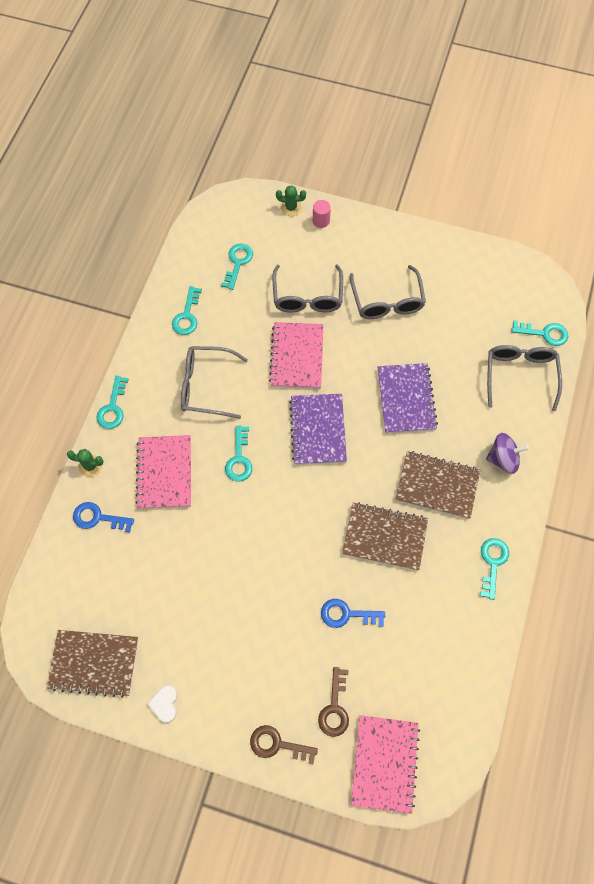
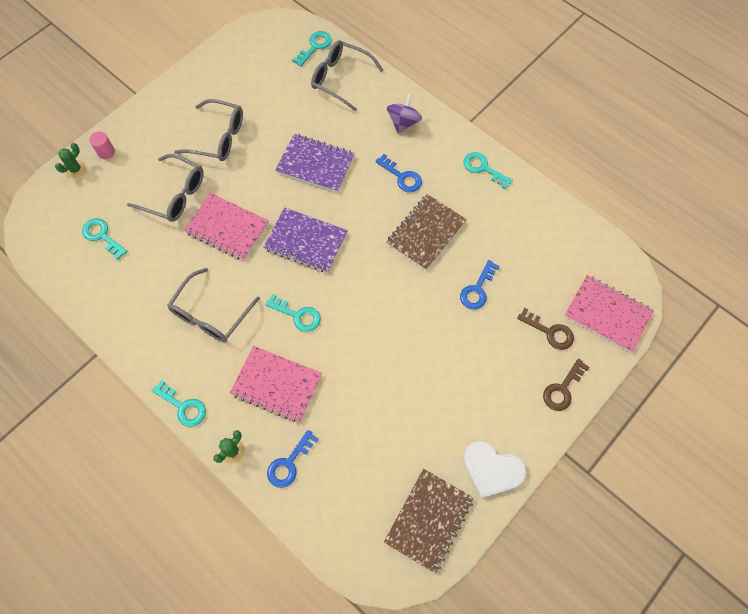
camera: 65 degrees left, 0 degrees up
white heart [147,685,177,723] -> white heart [463,441,527,498], size x1.86
turquoise key [172,286,202,335] -> none
brown notebook [396,451,480,519] -> blue key [375,154,422,192]

